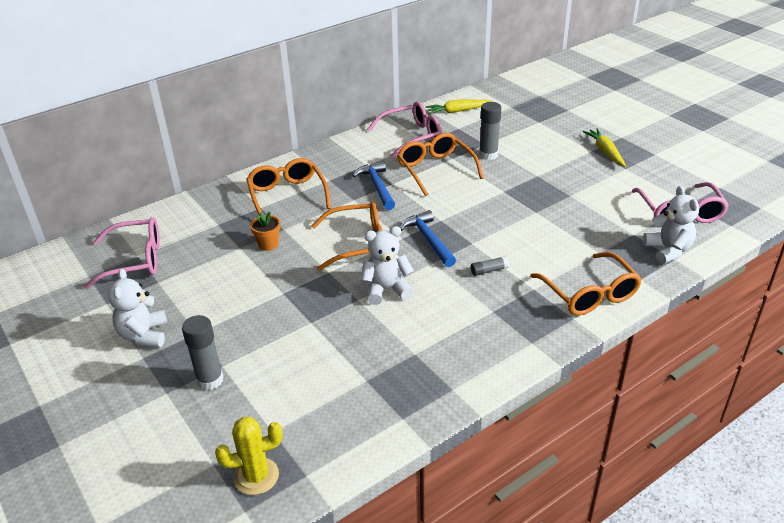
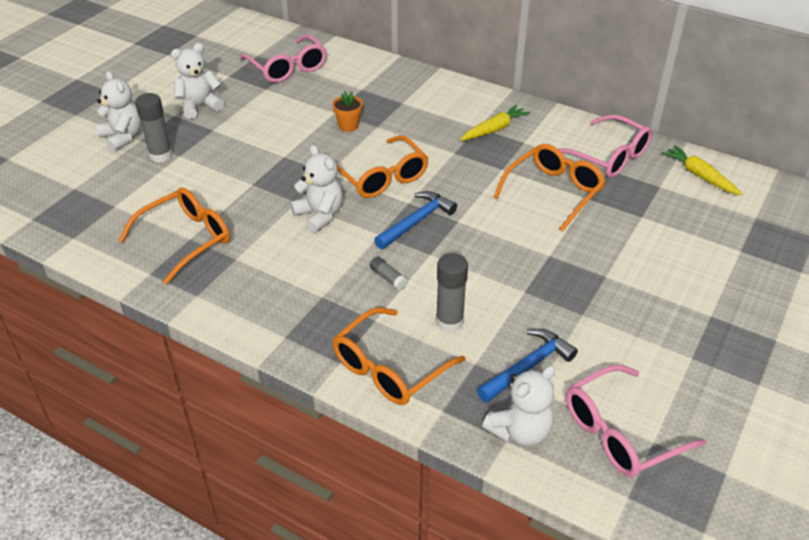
camera: 65 degrees right, 5 degrees up
yellow cactus [215,417,283,495] -> none
orange glasses [246,158,331,216] -> orange glasses moved to [118,187,230,285]
blue hammer [353,161,395,210] -> blue hammer moved to [477,329,578,403]
grey glue stick [479,102,501,160] -> grey glue stick moved to [436,253,468,332]
yellow carrot [583,128,626,167] -> yellow carrot moved to [460,104,530,141]
none -> white teddy bear [96,71,142,152]

